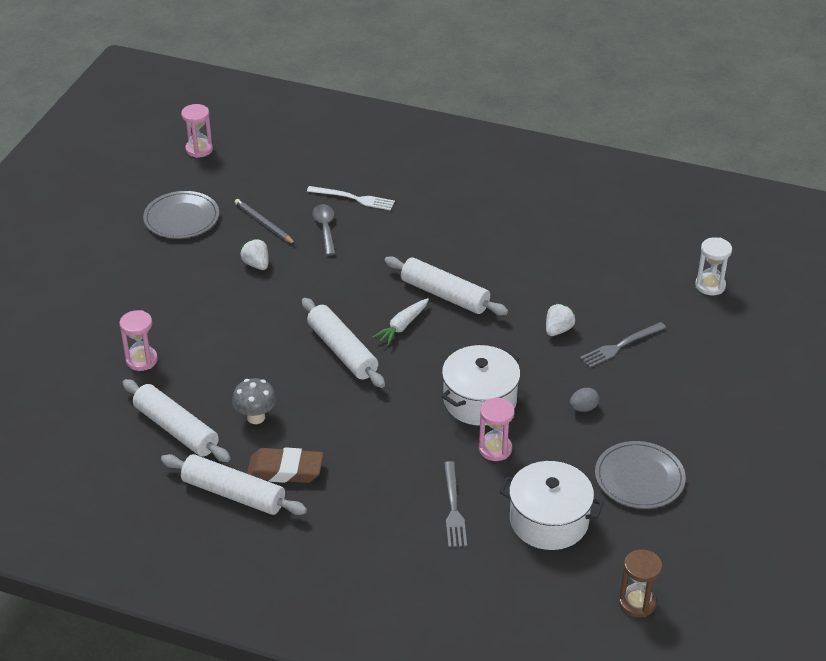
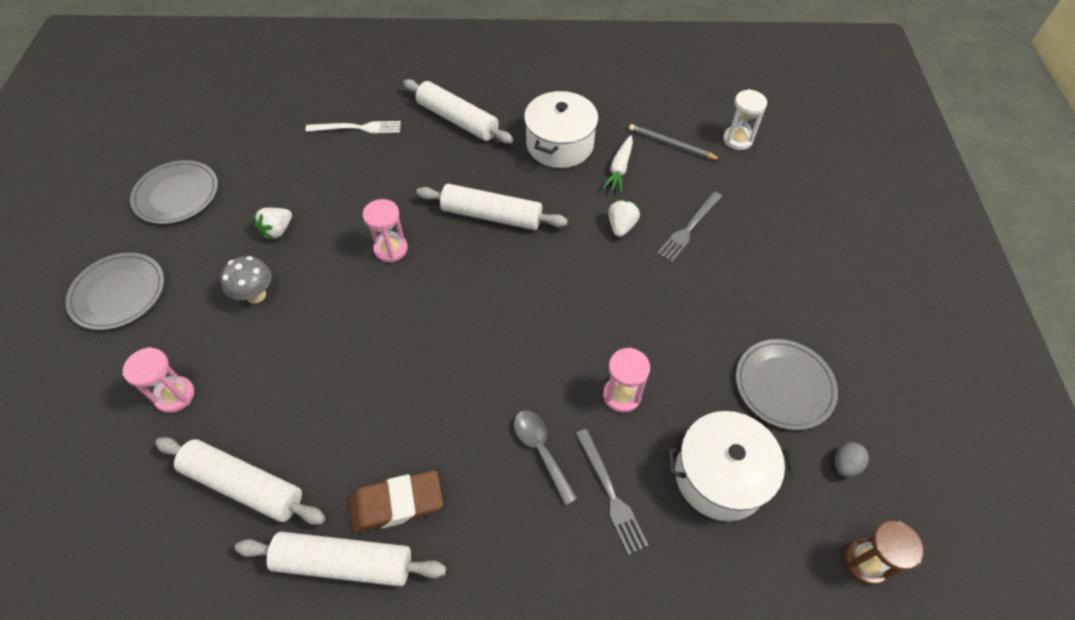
camera: 20 degrees left, 15 degrees up
pink hourglass [181,104,213,158] -> pink hourglass moved to [363,199,408,263]
grey mushroom [232,378,277,424] -> grey mushroom moved to [220,256,272,303]
grey pencil [235,199,295,244] -> grey pencil moved to [629,124,721,160]
white strawberry [240,239,269,270] -> white strawberry turned 90 degrees counterclockwise [253,208,292,239]
white rolling pin [302,298,385,388] -> white rolling pin moved to [403,79,514,144]
grey spoon [312,204,336,256] -> grey spoon moved to [514,410,577,506]
white carrot [372,298,429,346] -> white carrot moved to [602,135,633,193]
white pot [442,345,520,426] -> white pot moved to [524,91,598,168]
grey egg [570,388,599,412] -> grey egg moved to [834,442,869,477]
none -> grey plate [65,252,164,330]

